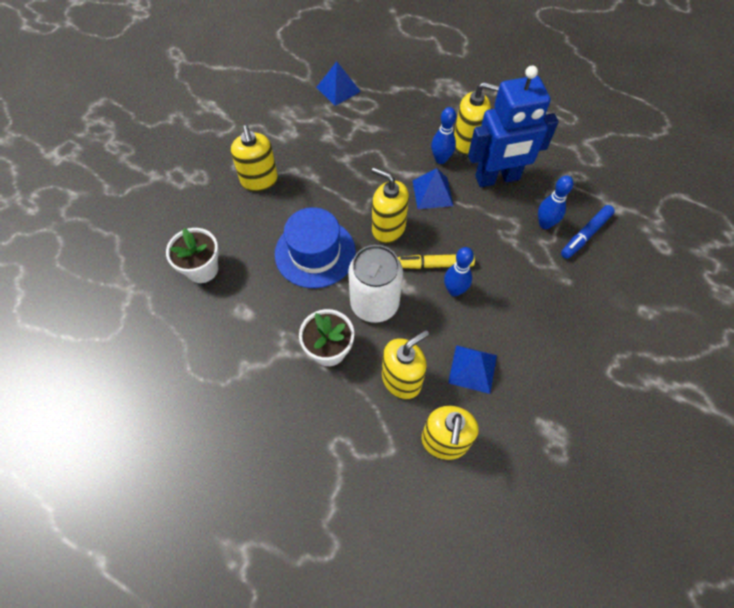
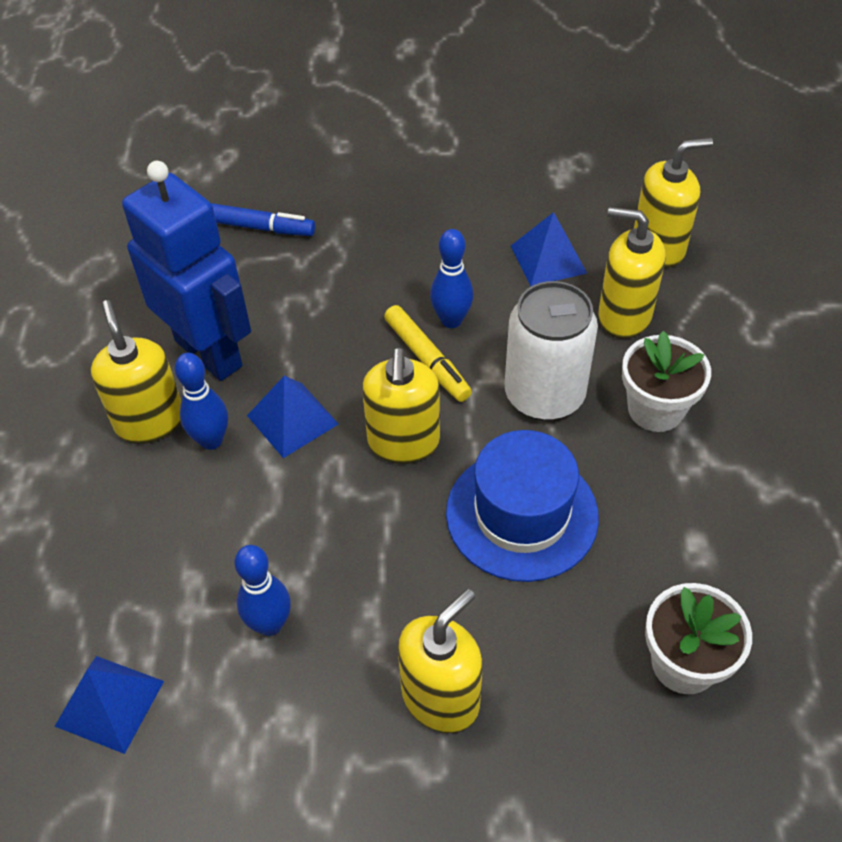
camera: 120 degrees left, 10 degrees down
blue bowling pin [538,176,573,229] -> blue bowling pin moved to [234,545,291,636]

